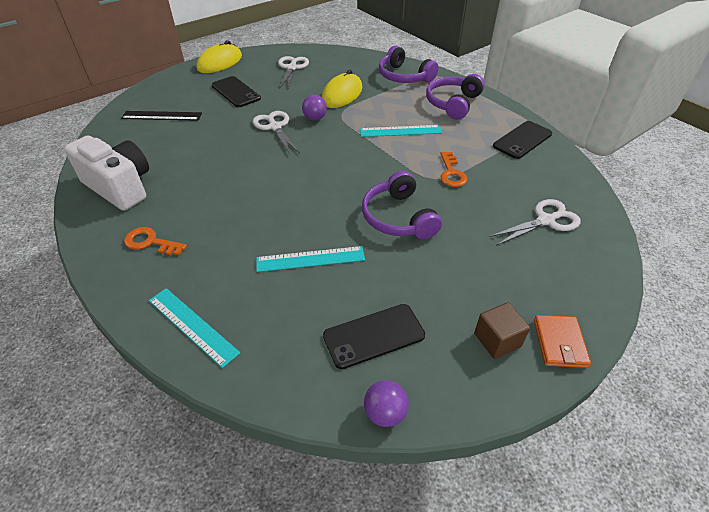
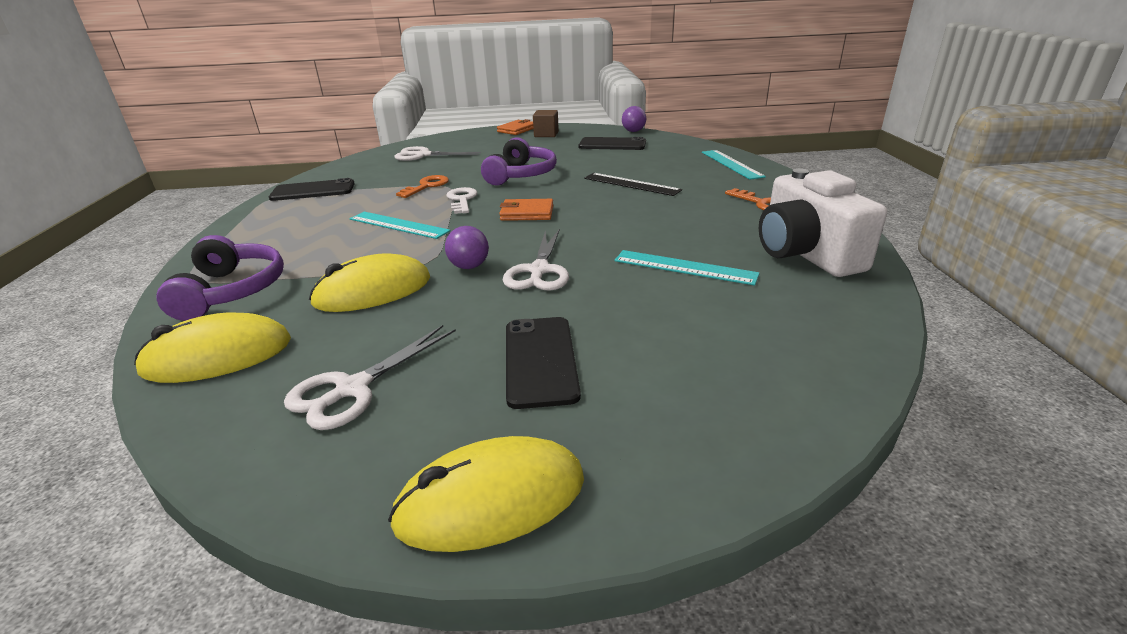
camera: 145 degrees left, 15 degrees down
black ruler [121,111,202,121] -> black ruler moved to [584,173,682,196]
turquoise ruler [256,246,365,272] -> turquoise ruler moved to [614,250,760,285]
purple headphones [426,74,485,120] -> none
none -> yellow mouse [134,313,291,383]
none -> white key [447,187,477,214]
none -> orange wallet [499,199,553,221]

